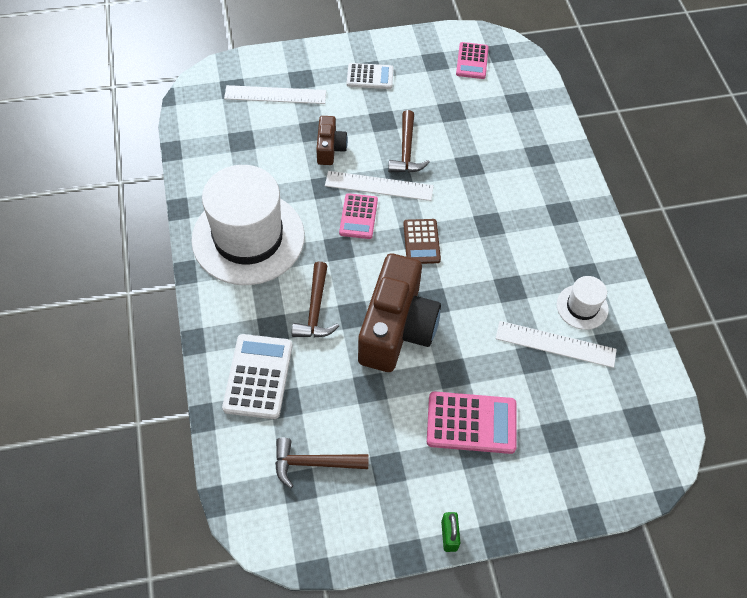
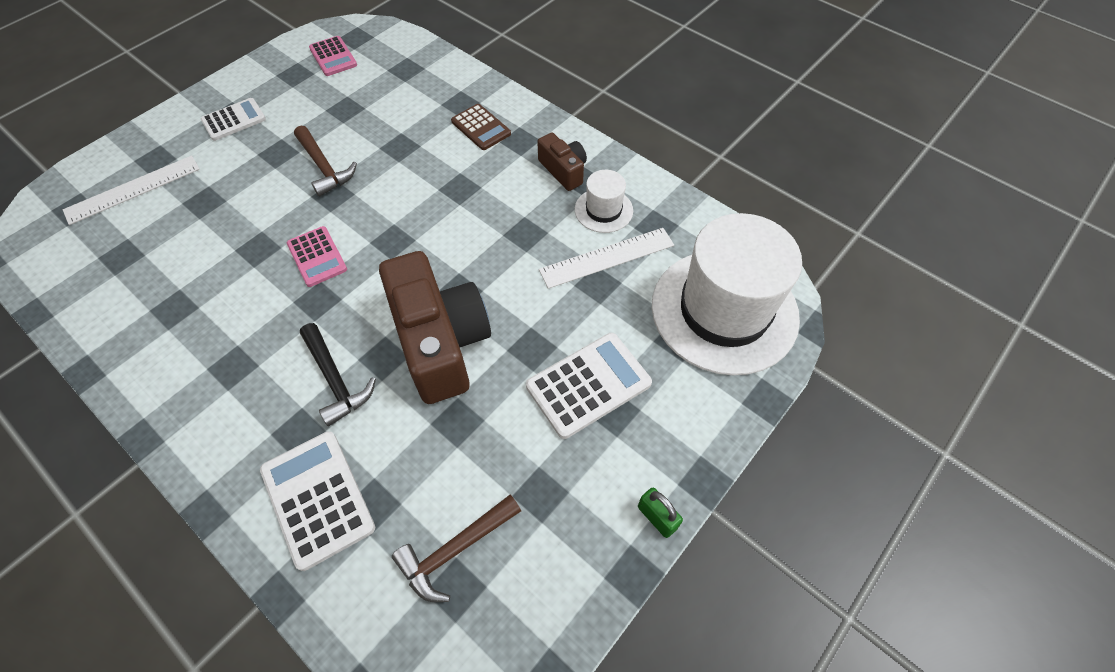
camera: 35 degrees left, 0 degrees up
white hat [191,165,305,285] -> white hat moved to [652,213,802,375]
brown hammer [292,261,339,337] -> black hammer [300,323,376,426]
brown camera [316,116,348,165] -> brown camera moved to [537,133,587,191]
white ruler [325,171,434,201] -> none
brown calculator [403,219,441,264] -> brown calculator moved to [451,104,511,150]
pink calculator [427,391,517,454] -> white calculator [526,333,652,439]

